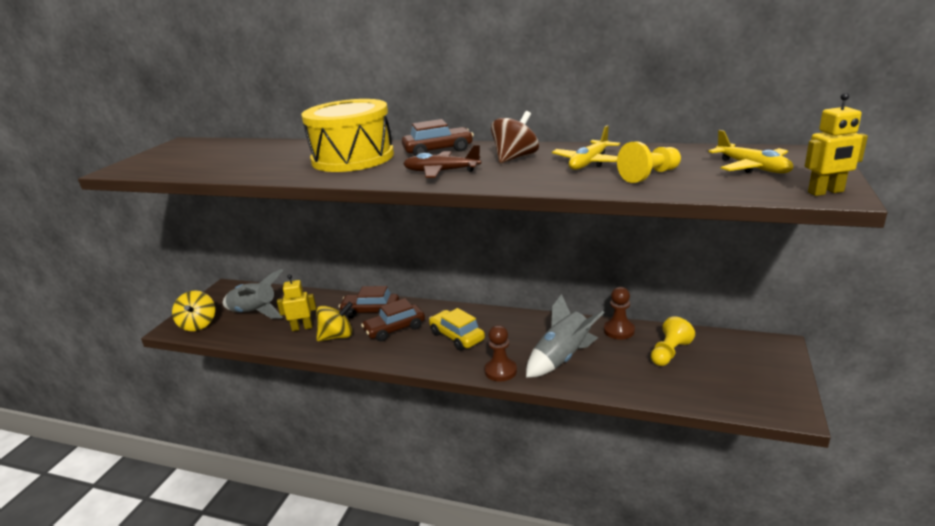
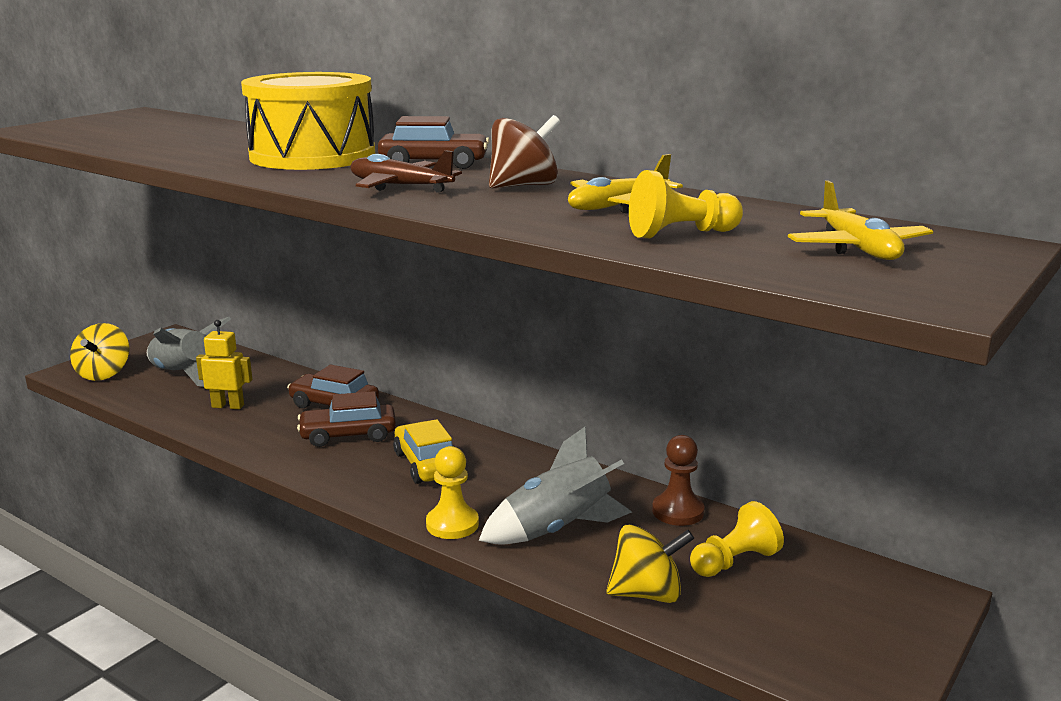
camera: 15 degrees right, 5 degrees down
yellow spinning top [316,302,353,341] -> yellow spinning top moved to [606,524,694,603]
brown pawn [484,325,517,382] -> yellow pawn [426,446,479,539]
yellow robot [805,92,868,196] -> none

